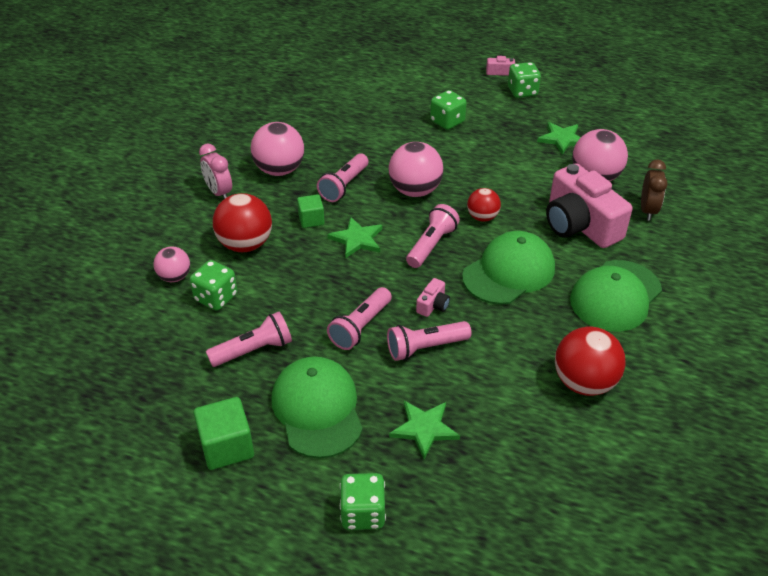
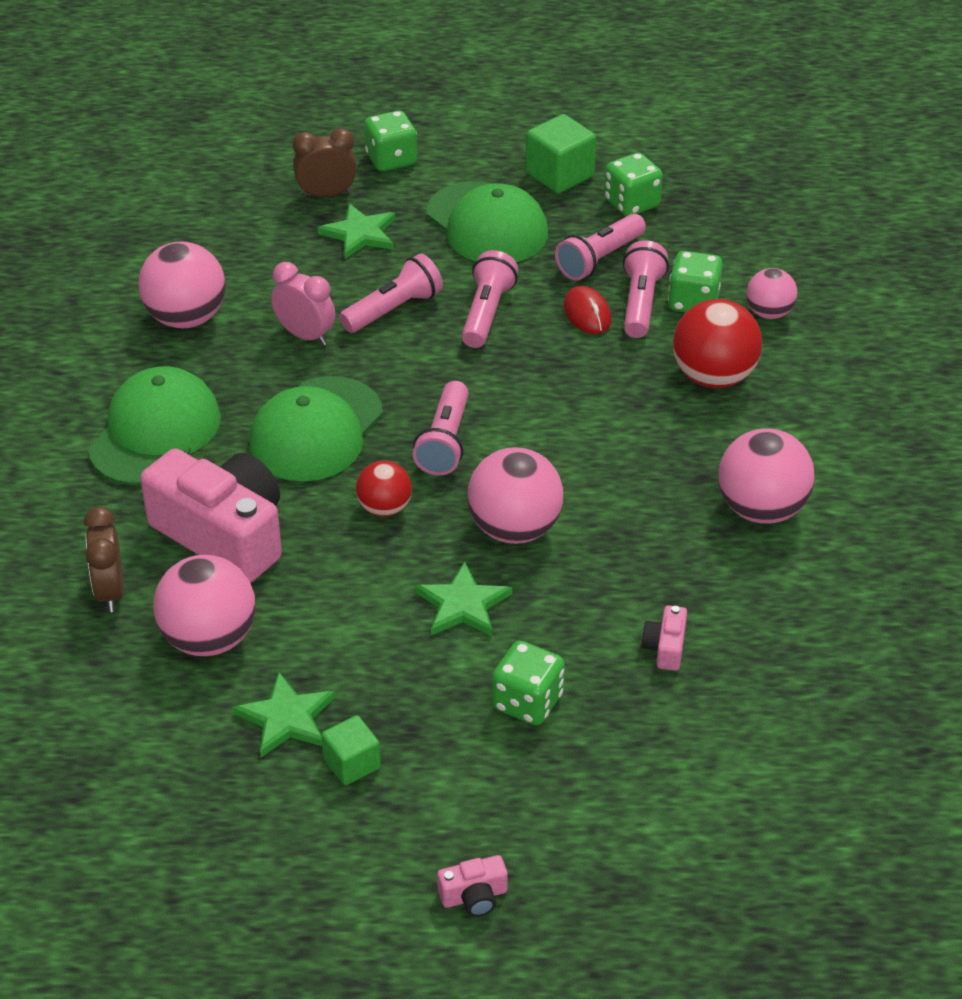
camera: 160 degrees right, 0 degrees up
pink clock [199,144,232,199] -> pink clock moved to [271,262,336,346]
green cube [297,194,325,228] -> green cube moved to [322,715,381,785]
pink flashlight [317,153,369,202] -> pink flashlight moved to [623,240,669,338]
green star [327,217,383,259] -> green star moved to [415,561,512,636]
pink camera [416,278,450,317] -> pink camera moved to [641,605,687,671]
green dice [508,62,541,98] -> green dice moved to [604,153,663,216]
red ball [555,327,626,396] -> pink ball [138,241,226,328]
none -> brown clock [293,128,357,198]
none -> red mouse [563,286,612,334]

